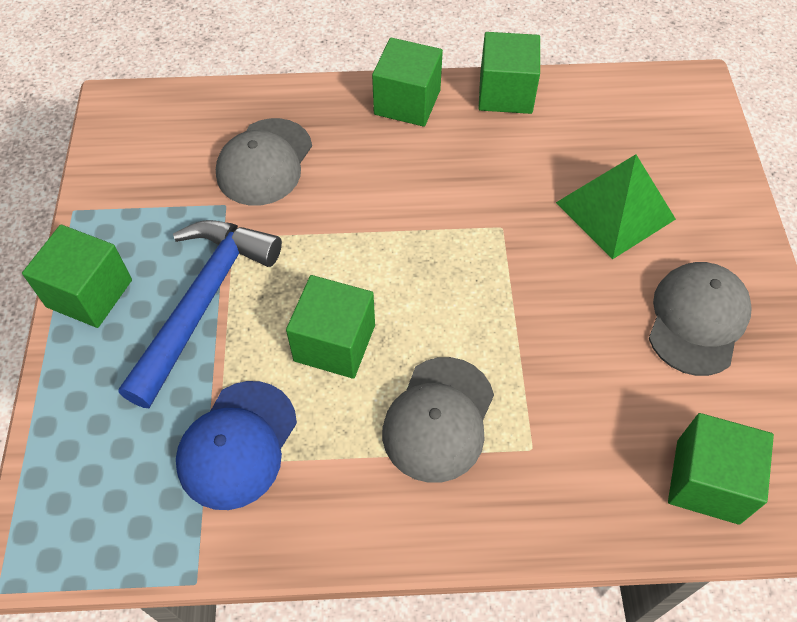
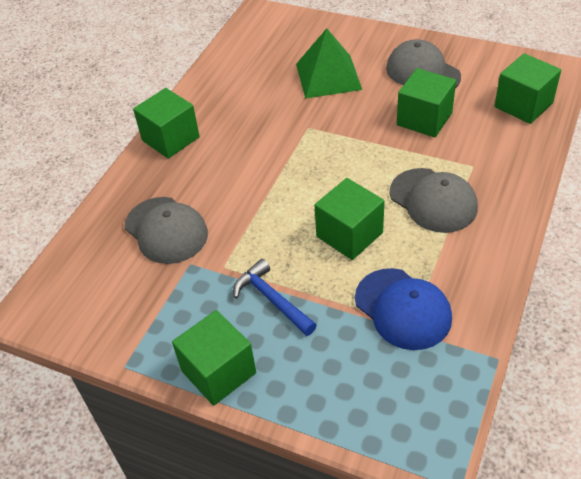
camera: 60 degrees left, 10 degrees down
blue hammer [118,220,282,408] -> blue hammer [233,259,317,336], size x0.57
green cube [478,32,540,114] -> green cube moved to [397,68,456,138]

